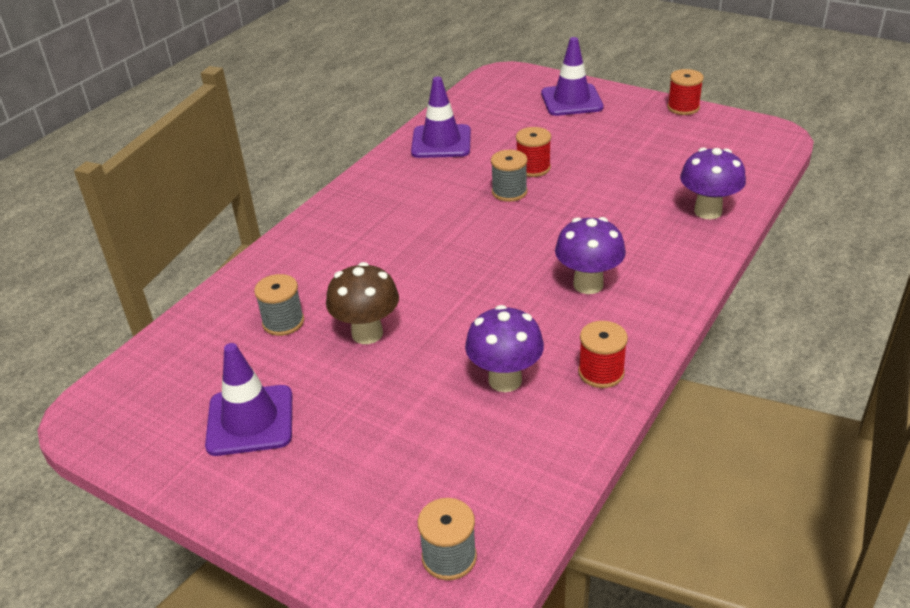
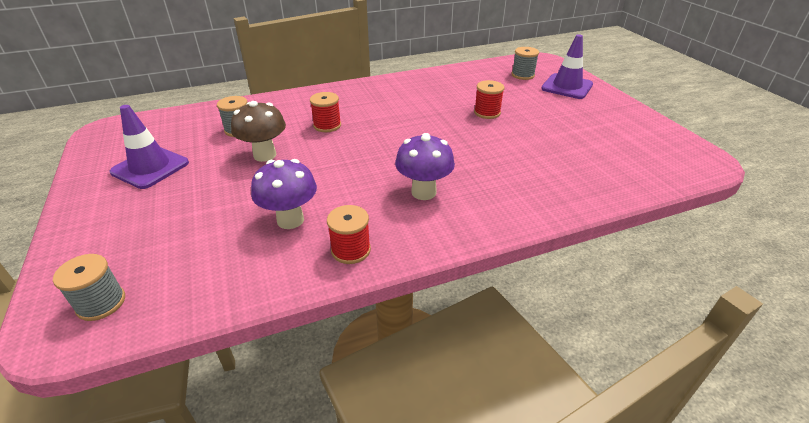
camera: 35 degrees right, 0 degrees up
purple traffic cone [411,77,471,158] -> none
grey spool [491,150,528,202] -> grey spool moved to [511,47,539,80]
red spool [667,69,704,115] -> red spool moved to [310,92,341,132]
purple mushroom [680,148,746,219] -> none

